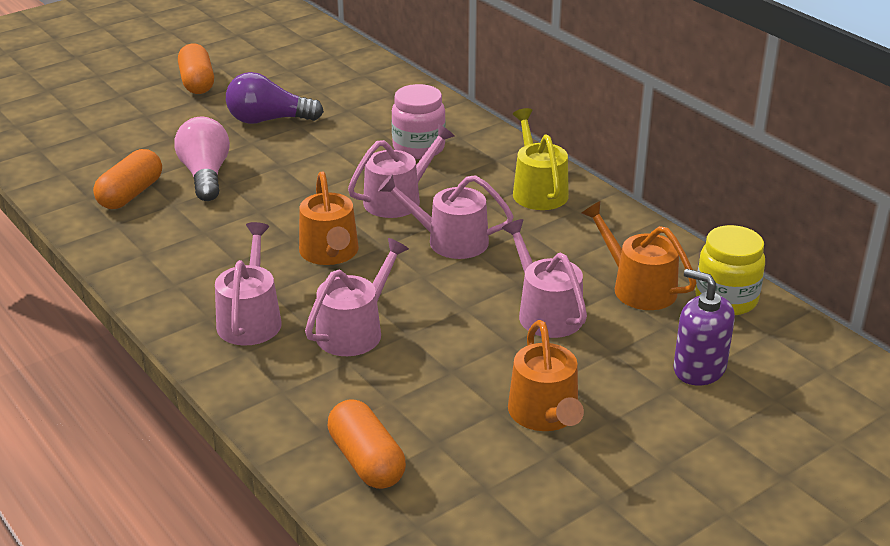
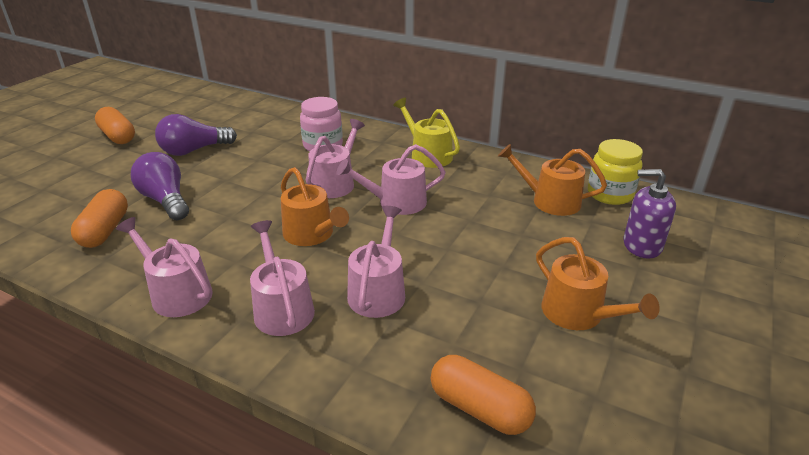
camera: 25 degrees left, 0 degrees up
pink light bulb [175,117,230,201] -> purple light bulb [131,152,189,220]
pink watering can [502,219,587,338] -> pink watering can moved to [116,217,213,317]

